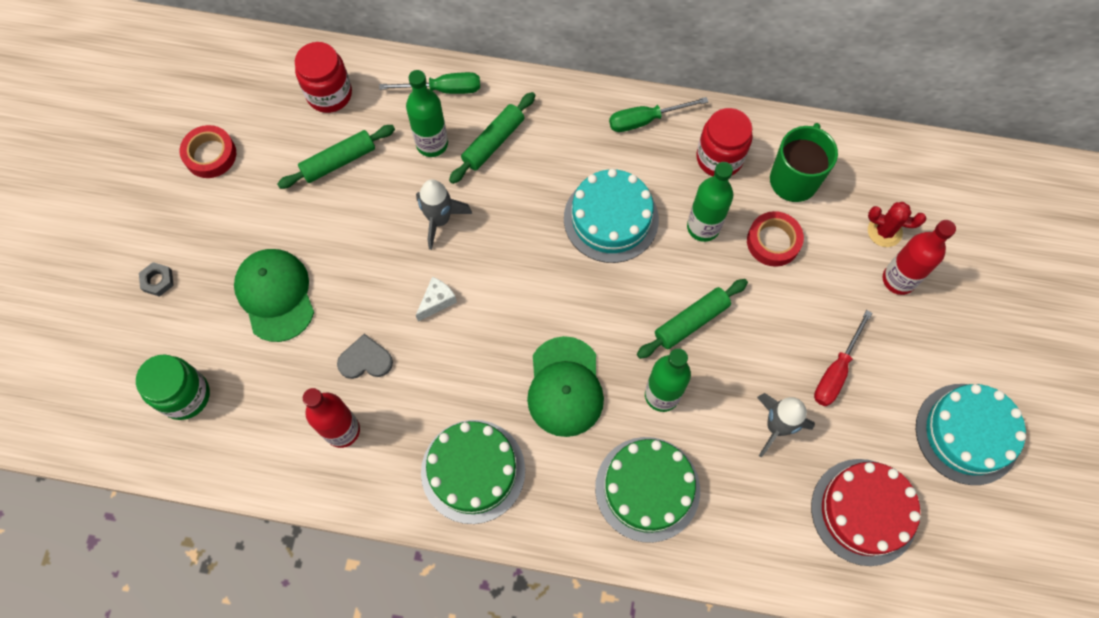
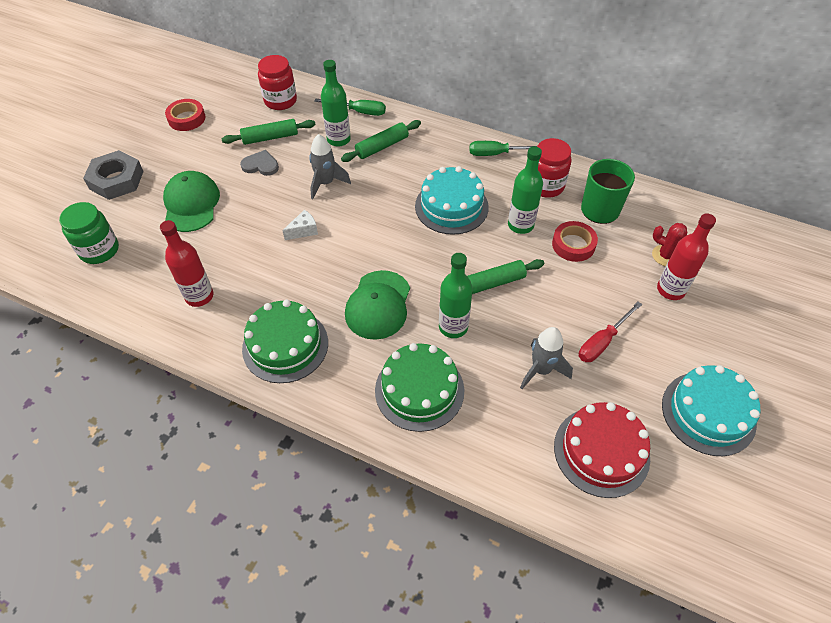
camera: 15 degrees right, 15 degrees down
grey nut [139,262,174,297] -> grey nut [83,150,144,200], size x2.18
grey heart [337,334,393,379] -> grey heart moved to [240,150,279,176]

